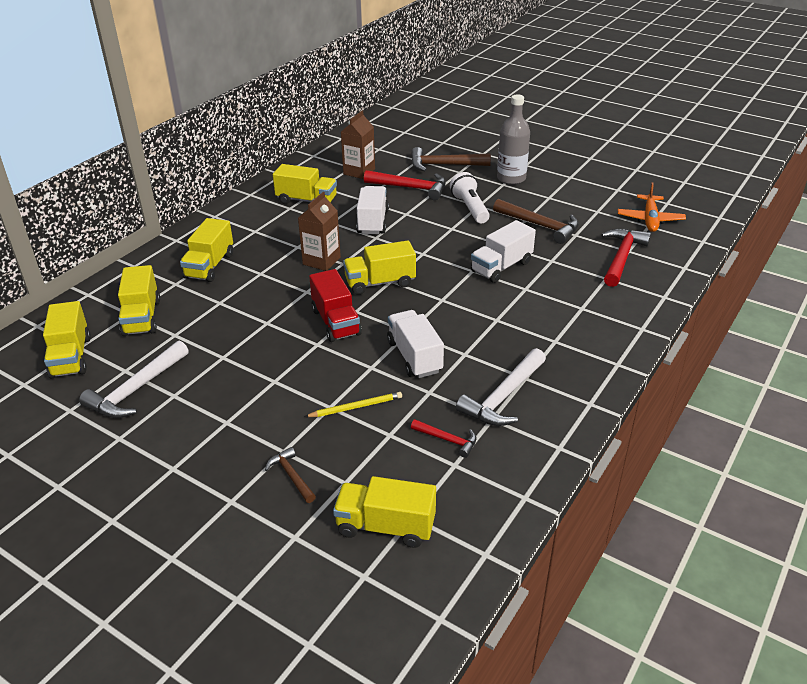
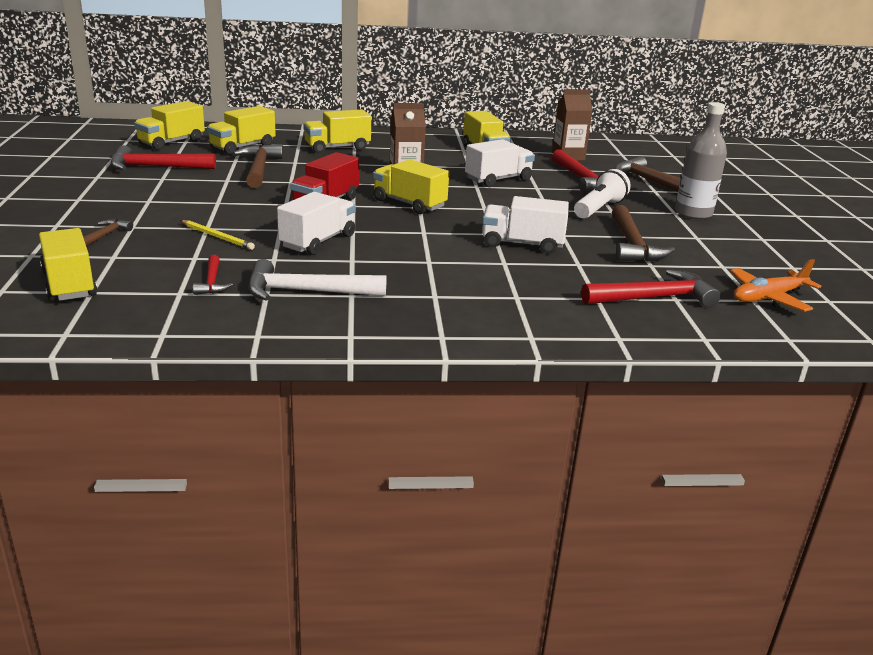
camera: 50 degrees right, 10 degrees down
white hammer [79,341,189,418] -> red hammer [111,145,216,170]
none -> brown hammer [233,144,283,188]

